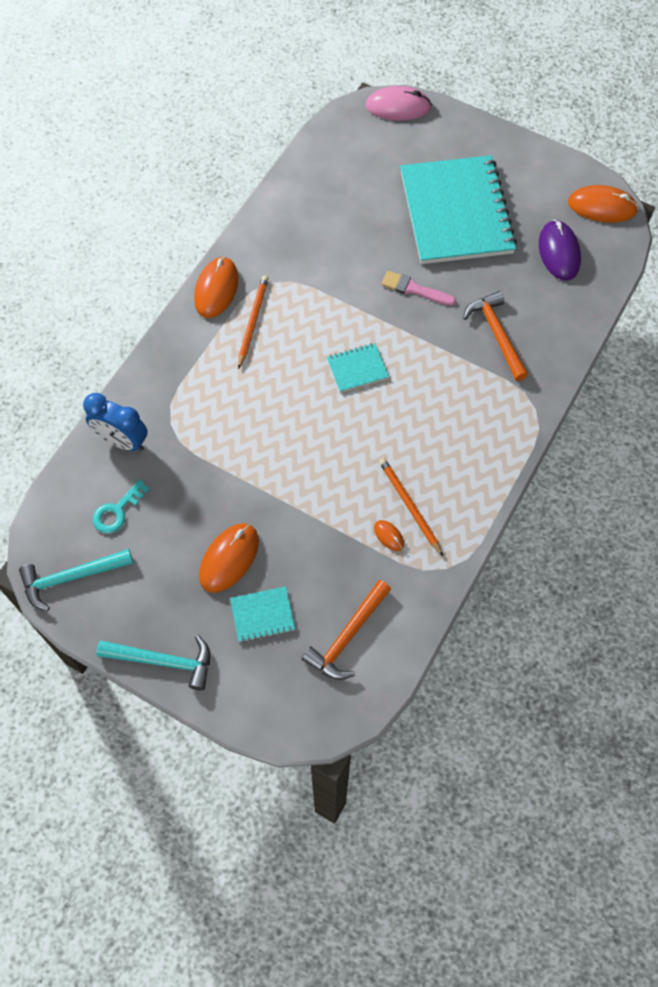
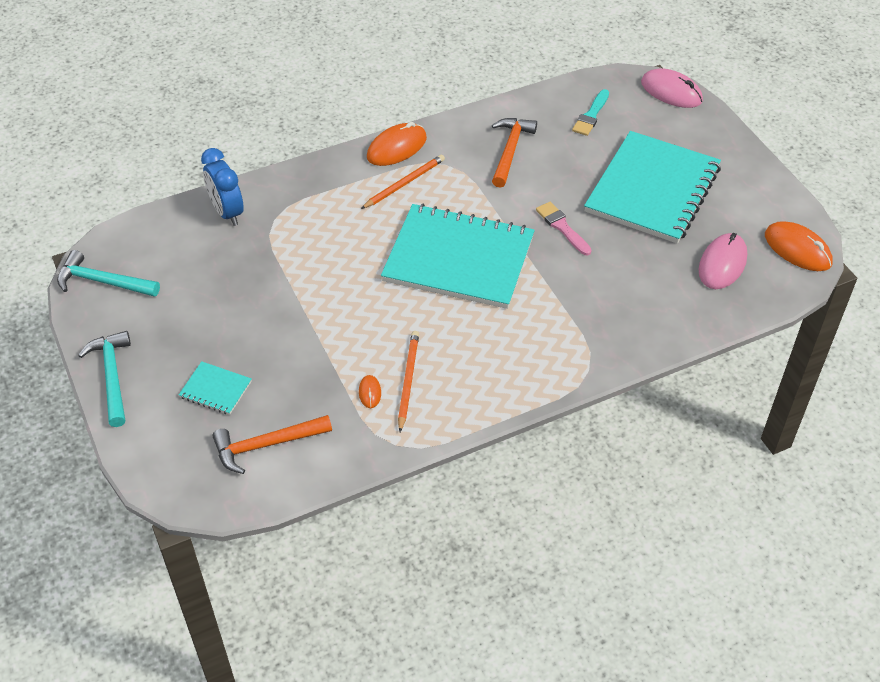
camera: 35 degrees right, 15 degrees down
turquoise key [93,479,150,533] -> none
turquoise hammer [96,635,210,691] -> turquoise hammer turned 150 degrees counterclockwise [78,331,131,427]
orange mouse [199,523,259,593] -> none
turquoise notebook [327,343,389,392] -> turquoise notebook [381,204,535,309], size x2.45
orange hammer [463,291,528,381] -> orange hammer moved to [492,118,537,188]
purple mouse [539,220,581,281] -> pink mouse [699,233,747,289]
none -> turquoise brush [572,89,609,136]

